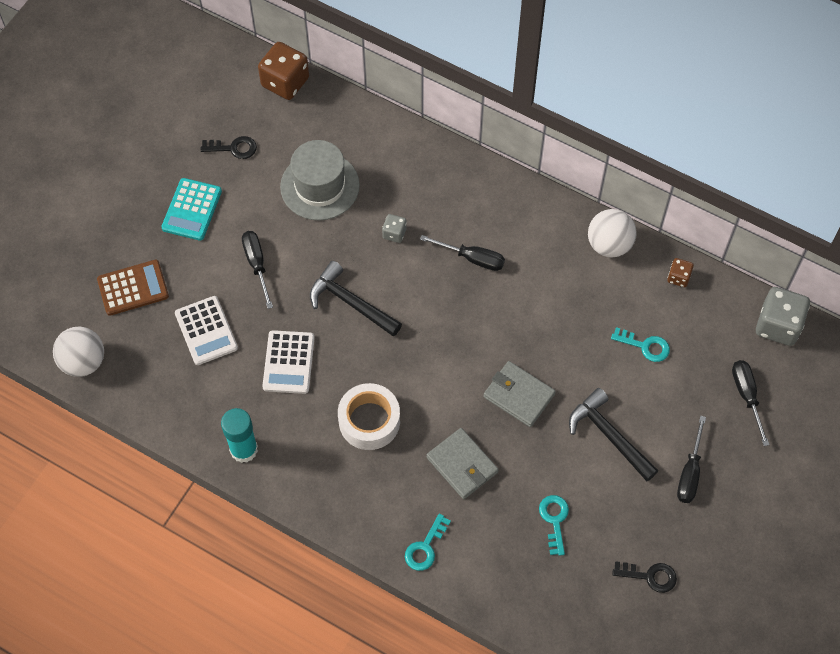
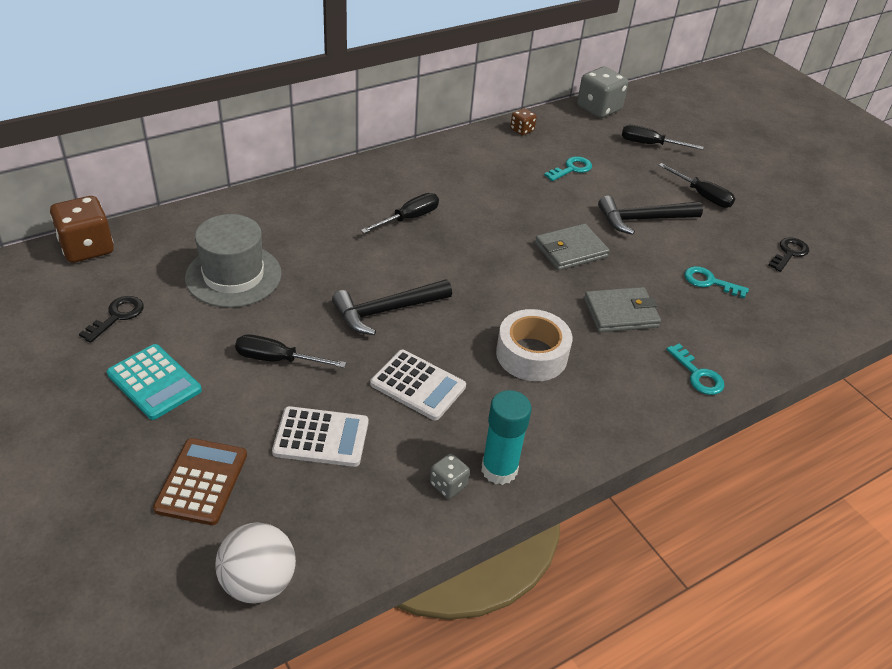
camera: 65 degrees left, 20 degrees down
grey dice [382,214,407,243] -> grey dice moved to [430,453,470,499]
white ball [588,209,637,257] -> none

